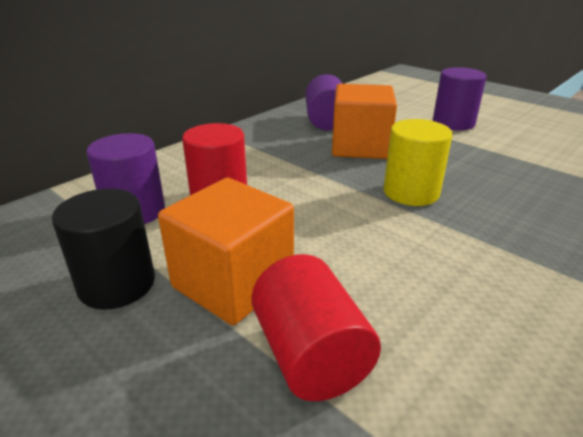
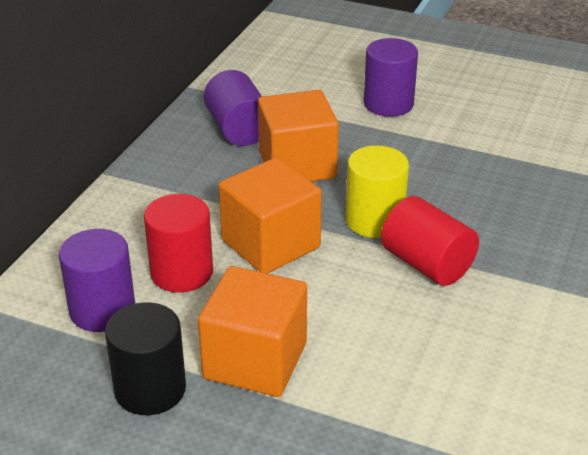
camera: 20 degrees left, 5 degrees up
red cylinder [251,254,381,401] -> red cylinder moved to [381,196,479,286]
none -> orange cube [219,158,322,274]

